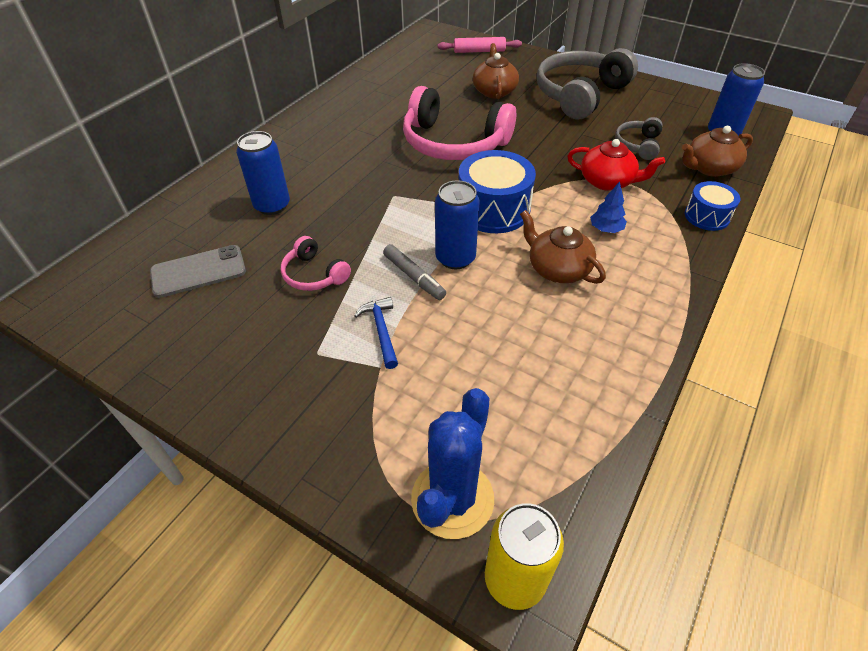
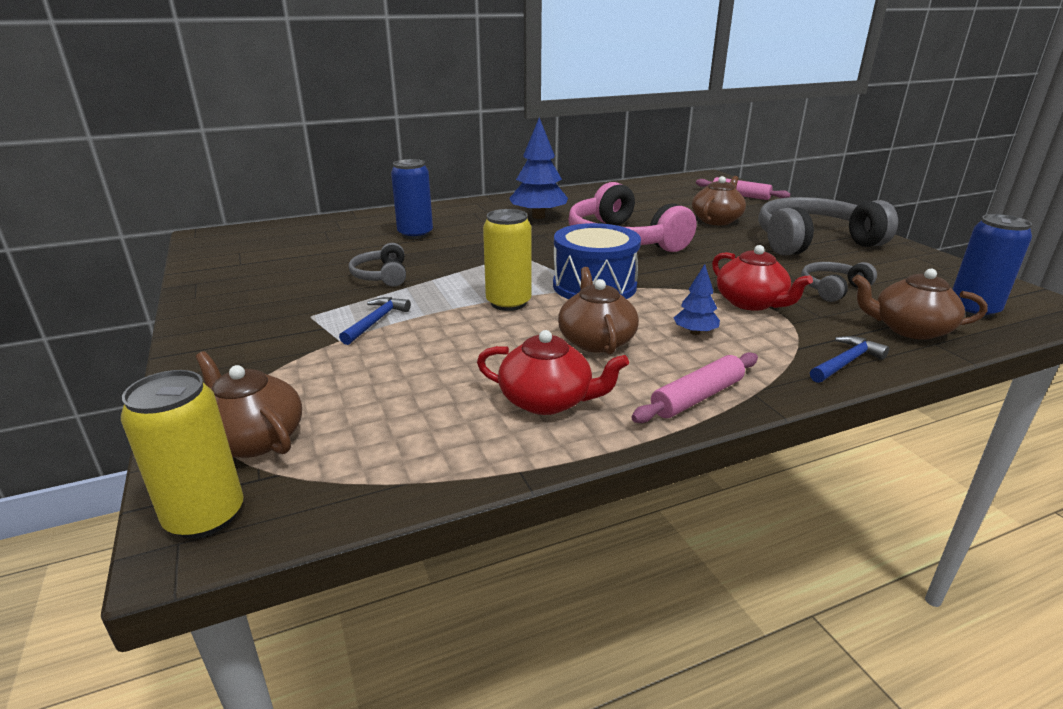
camera: 35 degrees right, 20 degrees down
grey phone [150,245,246,298] -> none
pink headphones [281,236,351,291] -> grey headphones [349,243,406,287]
grey marker [383,244,446,300] -> none
blue cactus [411,388,494,539] -> brown teapot [196,351,302,458]
blue can [435,181,480,269] -> yellow can [483,209,531,311]
blue drum [685,181,740,231] -> blue hammer [810,336,889,383]
none -> red teapot [477,330,629,415]
none -> blue tree [509,117,568,219]
none -> pink rolling pin [631,352,758,423]

